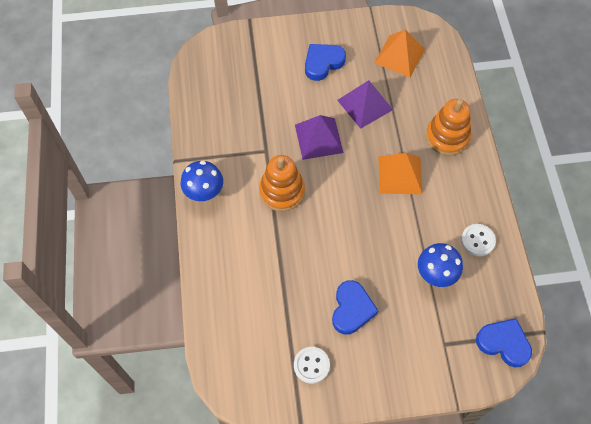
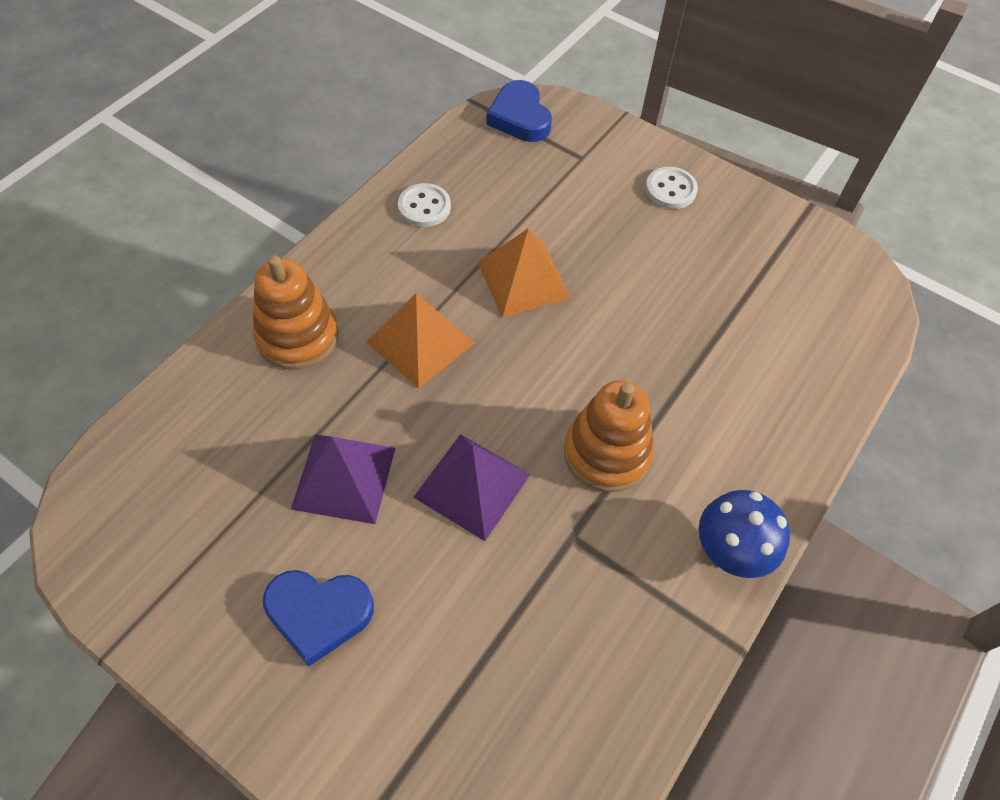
camera: 140 degrees left, 5 degrees down
white button [294,347,330,384] -> white button moved to [645,167,698,209]
blue heart [332,280,379,335] -> none
orange pyramid [374,30,425,77] -> orange pyramid moved to [477,228,571,318]
blue mushroom [418,243,463,287] -> none

